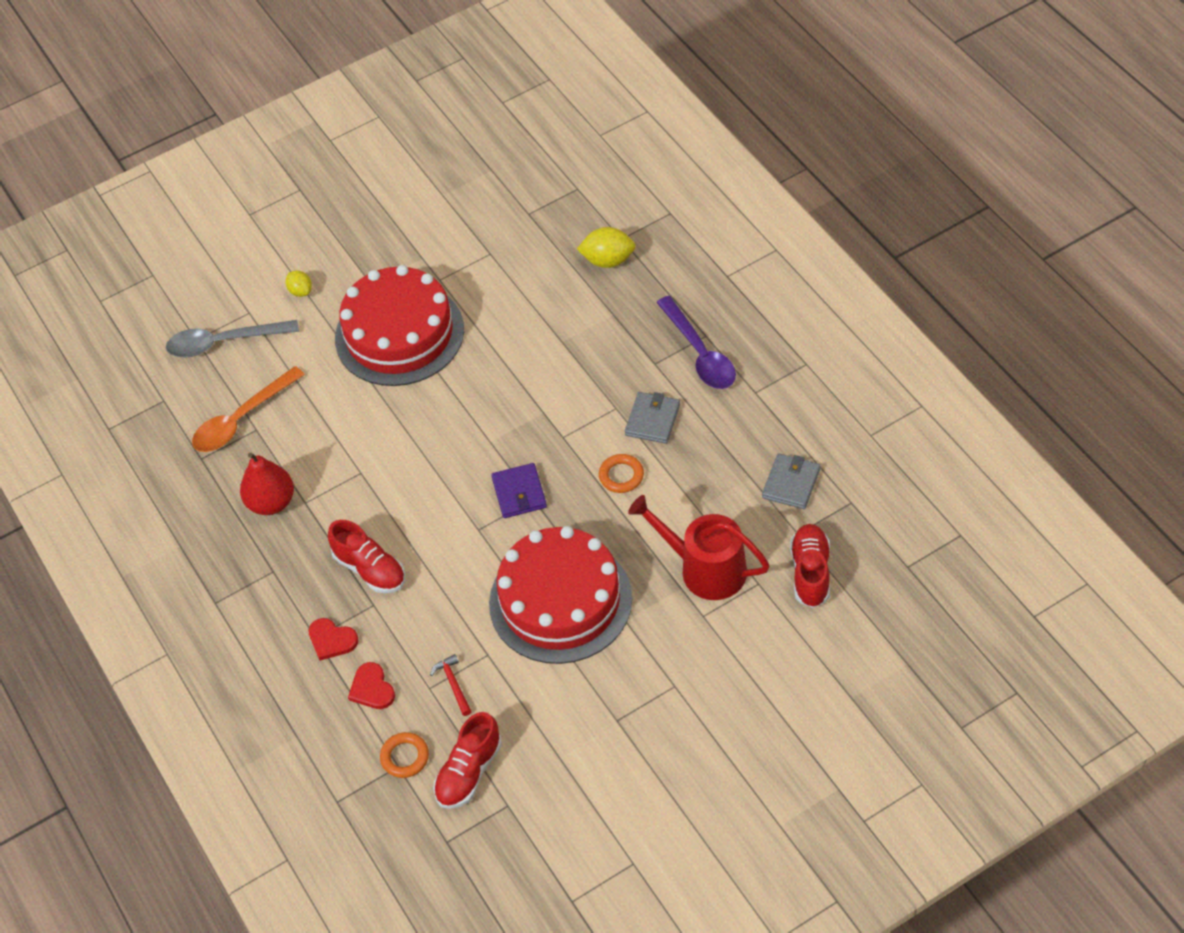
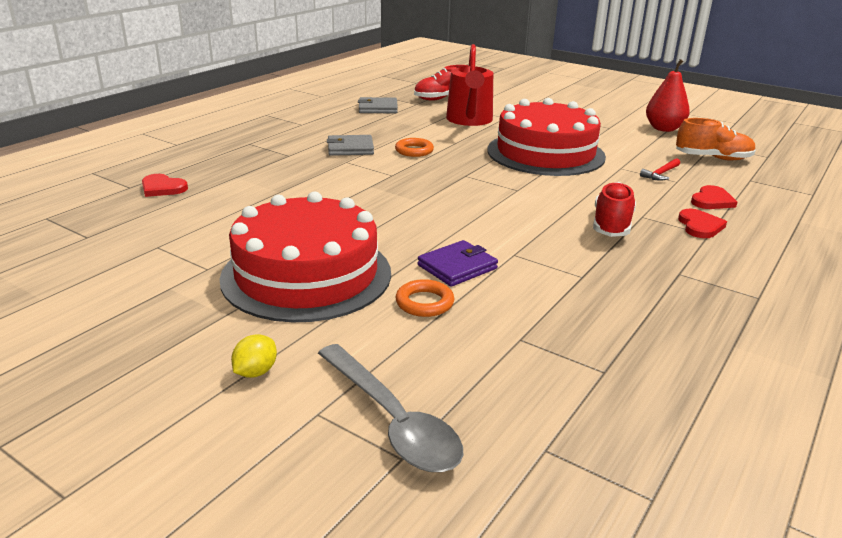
camera: 120 degrees left, 25 degrees down
orange spoon [192,366,305,452] -> none
red pear [240,452,294,515] -> red pear moved to [646,59,690,132]
orange ring [380,732,429,778] -> orange ring moved to [396,279,454,317]
red shoe [433,712,502,809] -> orange shoe [676,118,756,161]
purple wallet [491,463,547,518] -> purple wallet moved to [418,240,498,287]
yellow lemon [577,227,636,268] -> red heart [142,174,188,197]
purple spoon [656,296,736,389] -> none

